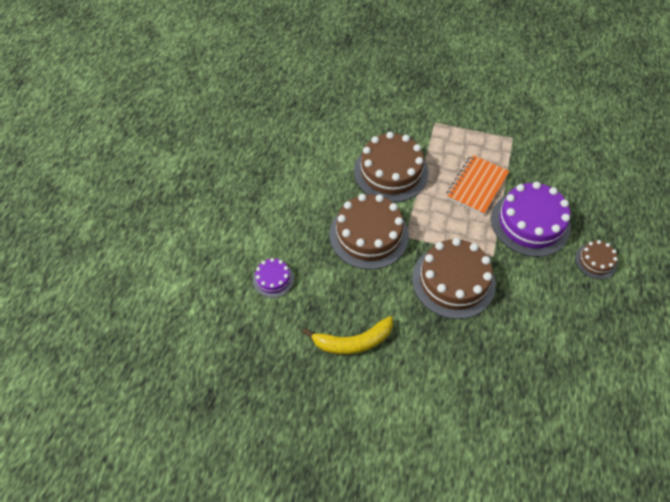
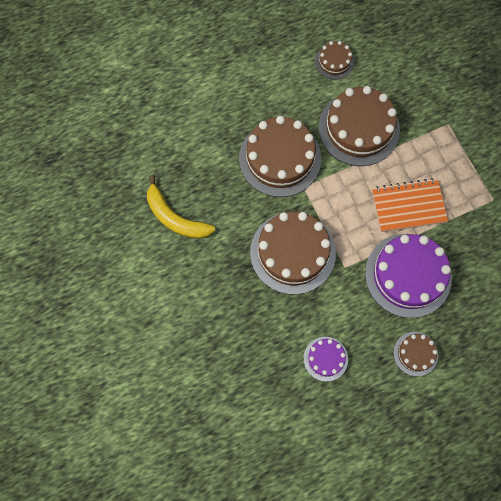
camera: 50 degrees right, 15 degrees up
purple cake [253,258,294,298] -> purple cake moved to [304,337,348,382]
none -> brown cake [315,41,354,79]

